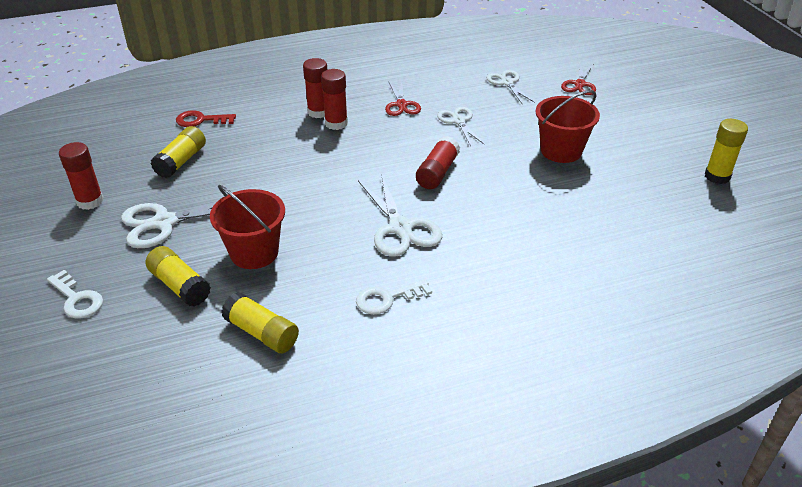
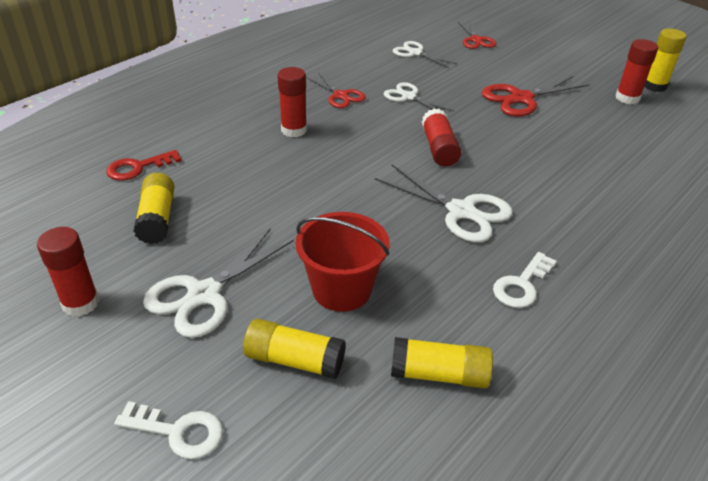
camera: 30 degrees left, 0 degrees up
red glue stick [303,58,327,118] -> red glue stick moved to [615,39,658,104]
red bucket [536,90,600,163] -> red scissors [481,76,590,117]

